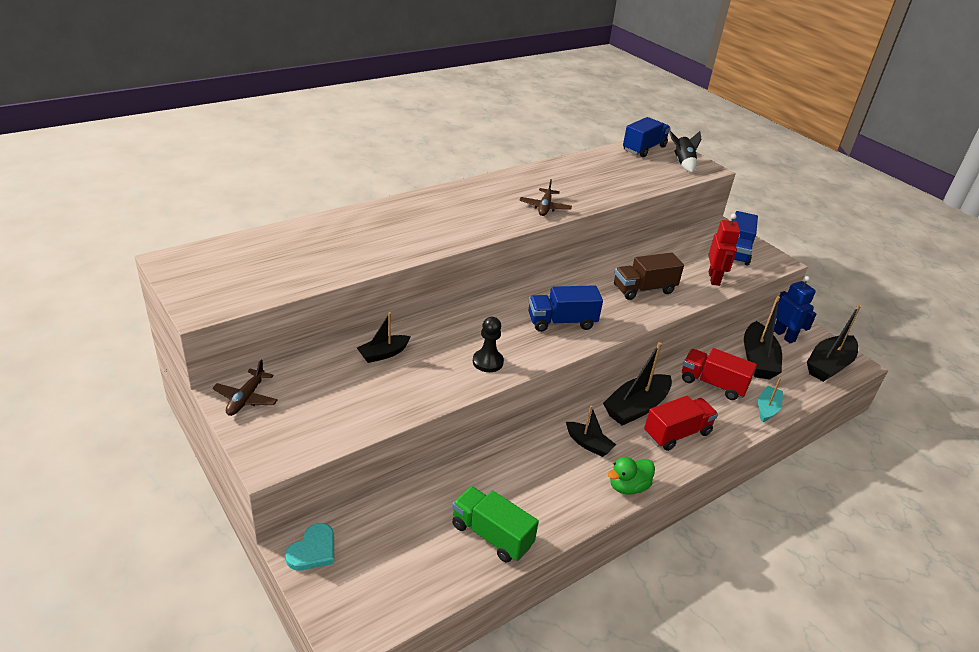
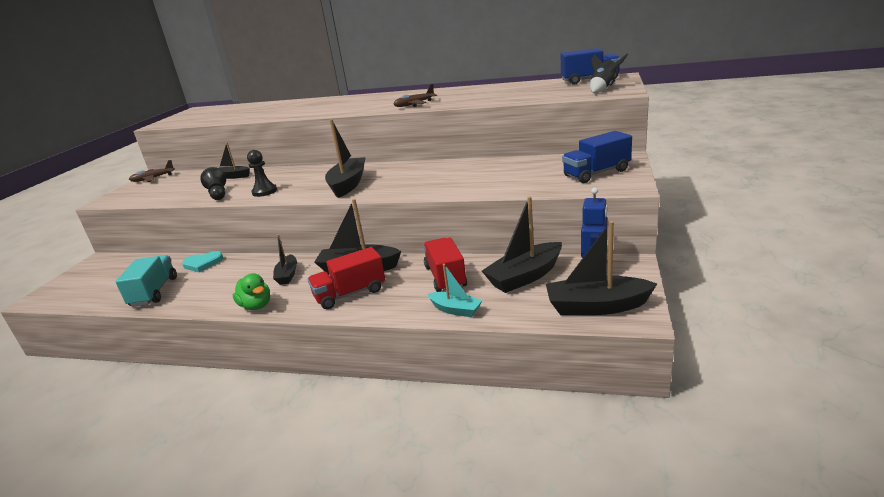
camera: 55 degrees right, 10 degrees down
turquoise heart [285,523,334,570] -> turquoise heart moved to [182,251,223,272]
green truck [452,486,539,563] -> turquoise truck [115,255,177,307]
blue truck [528,285,603,332] -> black boat [325,119,366,198]
green duck [608,457,655,495] -> green duck turned 150 degrees counterclockwise [233,273,270,310]
brown truck [614,252,684,300] -> none
red truck [644,396,718,451] -> red truck turned 135 degrees clockwise [308,247,385,309]
red robot [708,213,740,286] -> none
turquoise boat [758,378,783,422] -> turquoise boat turned 45 degrees clockwise [428,264,482,317]
none -> black pawn [200,167,226,200]

